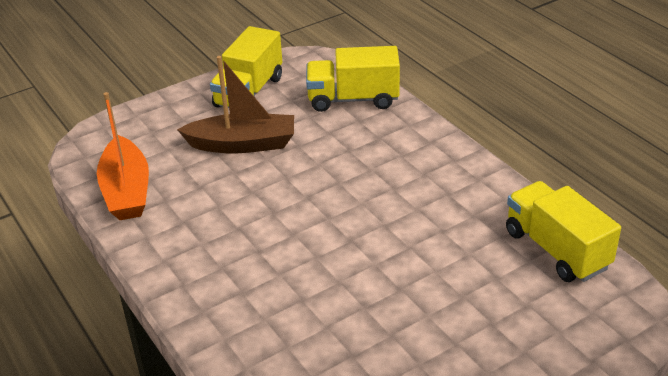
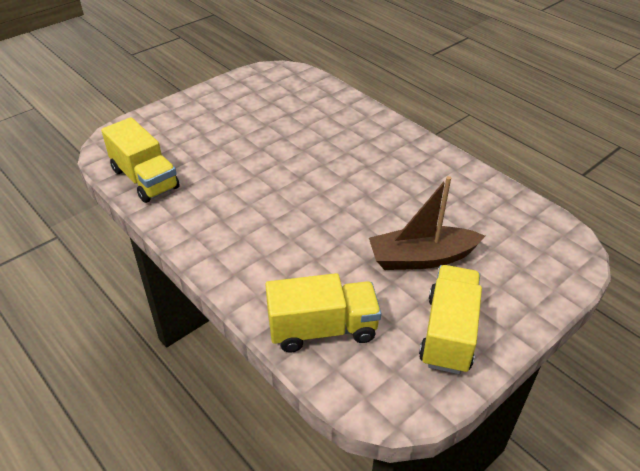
camera: 170 degrees right, 5 degrees up
orange boat [97,92,149,220] -> none

